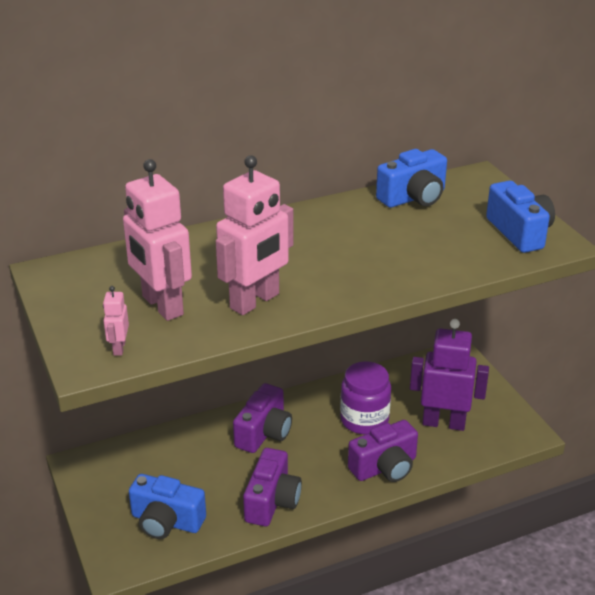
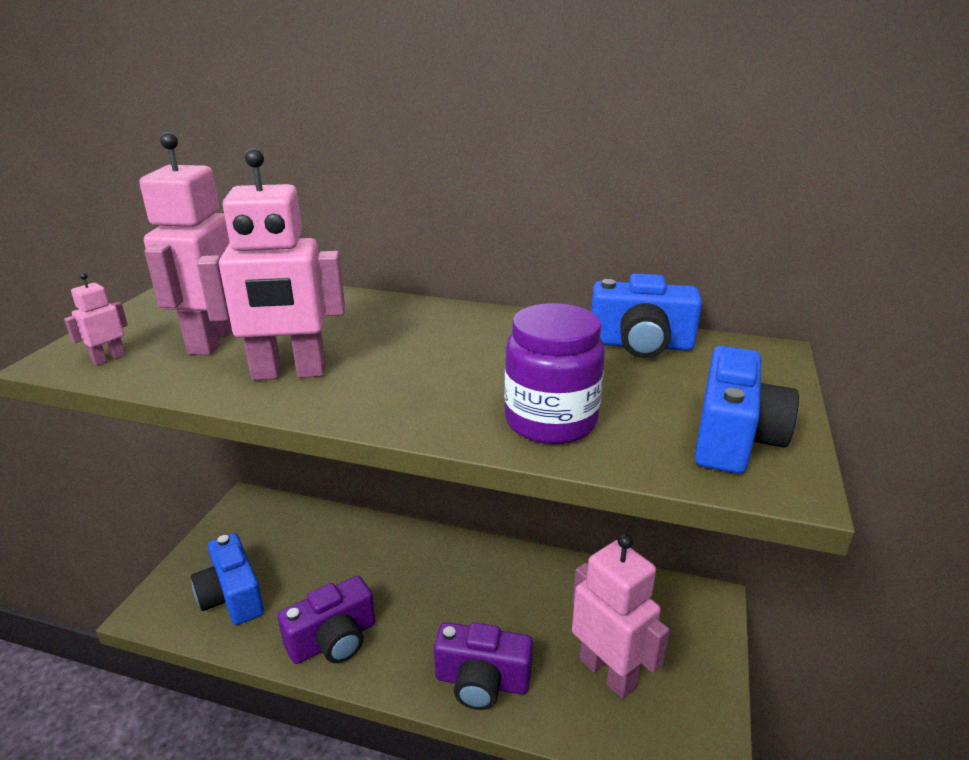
camera: 40 degrees right, 5 degrees down
purple camera [233,383,292,453] -> none
purple jar [340,361,391,435] -> purple jar moved to [504,303,605,444]
purple robot [410,319,489,431] -> pink robot [572,533,670,699]

